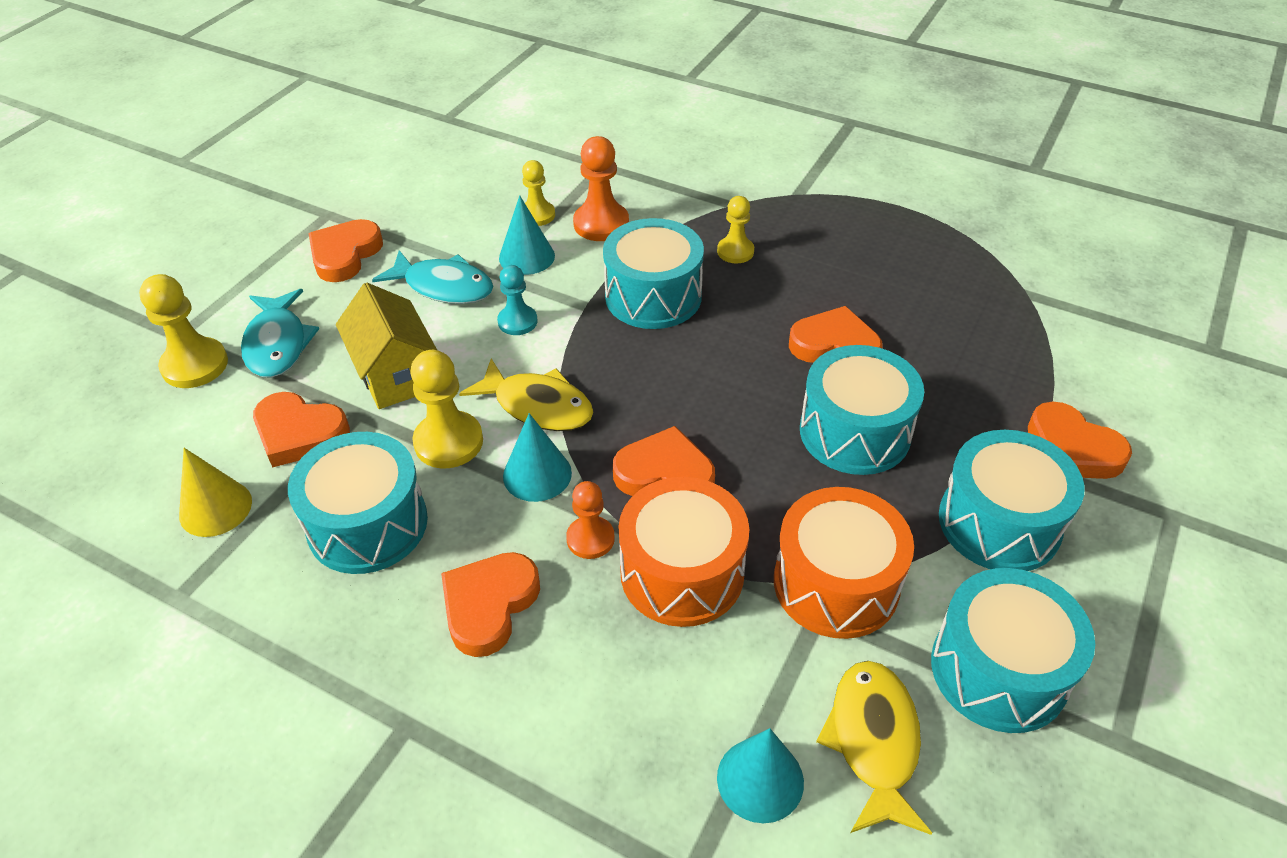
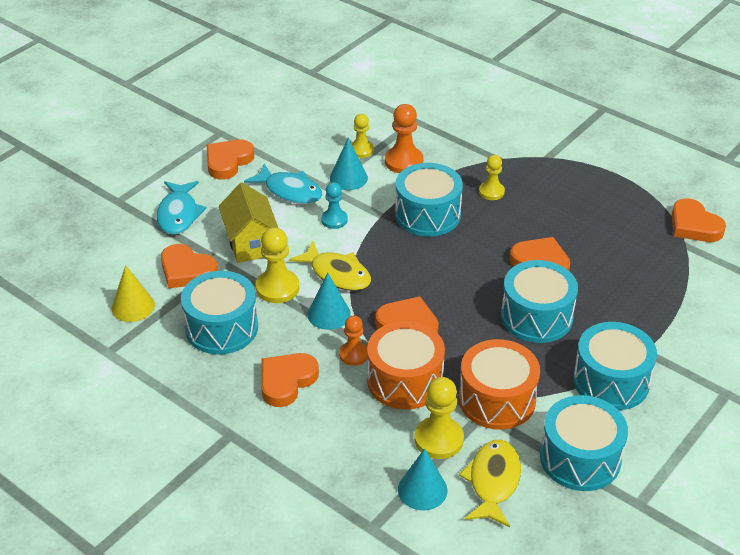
camera: 10 degrees right, 5 degrees down
yellow pawn [139,274,228,388] -> yellow pawn moved to [414,377,464,459]
orange heart [1028,402,1132,479] -> orange heart moved to [672,198,726,242]

